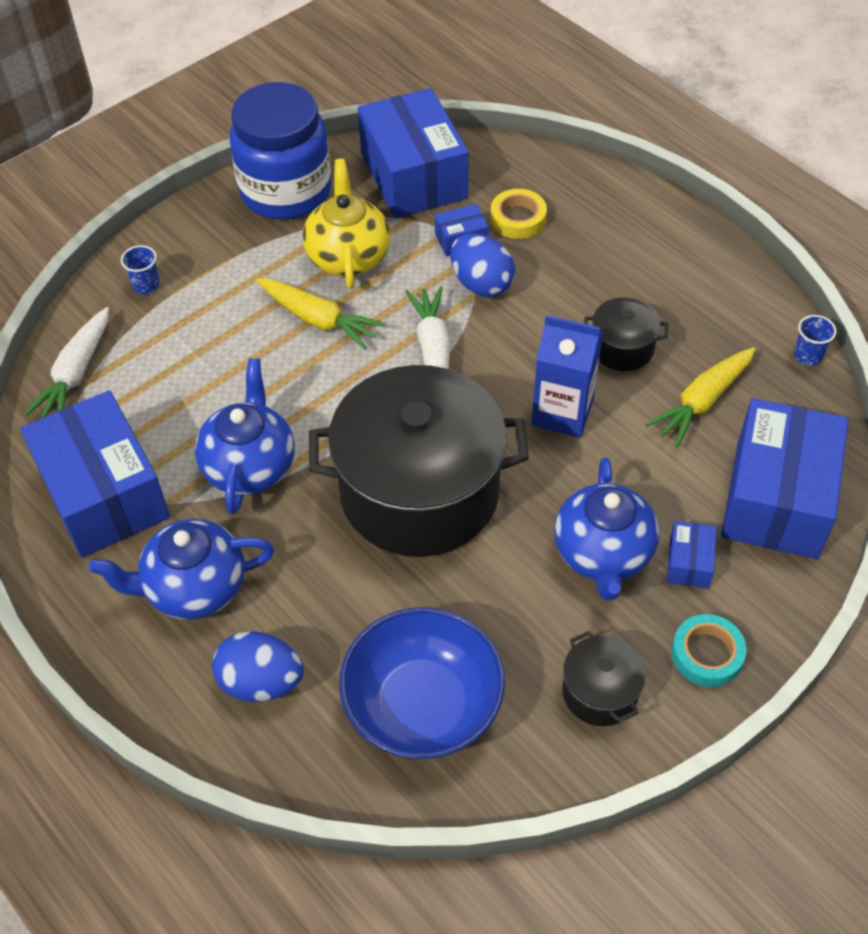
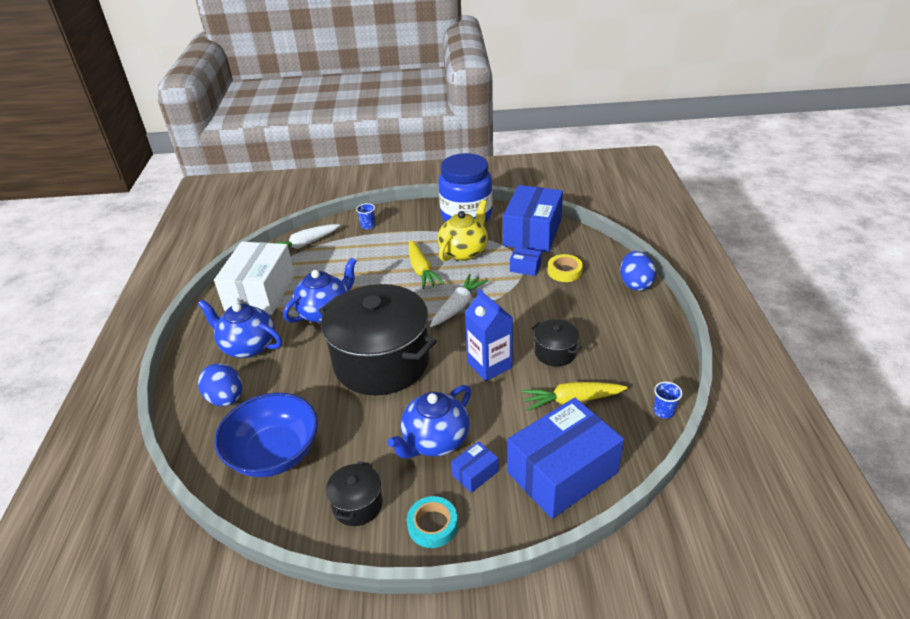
camera: 40 degrees right, 15 degrees down
blue box [20,390,170,558] -> white box [214,242,295,315]
blue egg [450,233,515,297] -> blue egg moved to [620,251,656,291]

